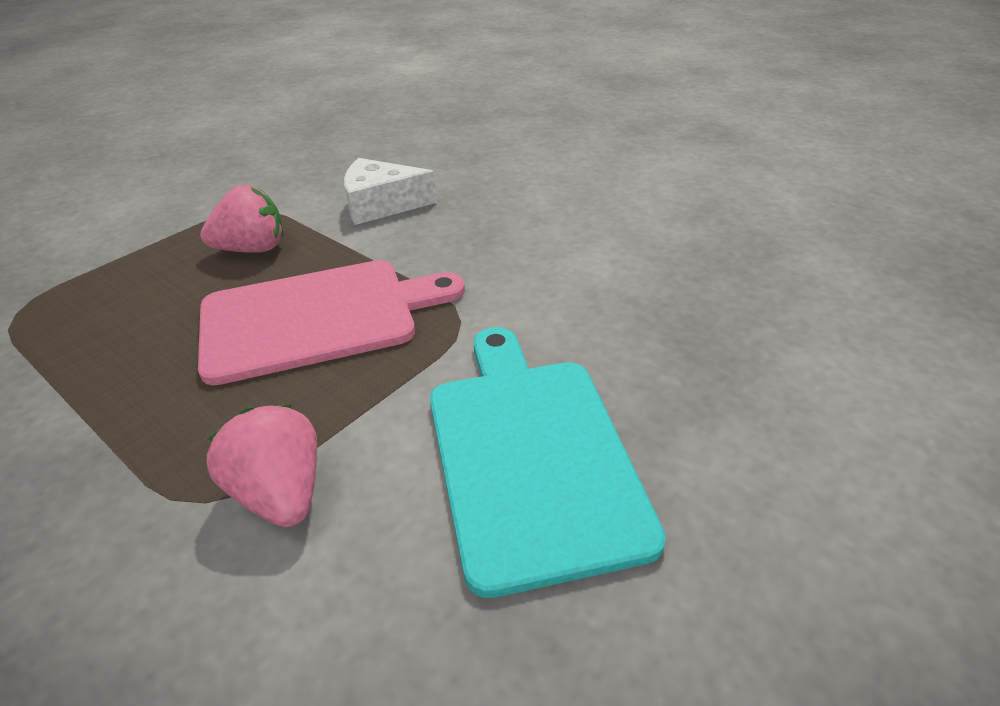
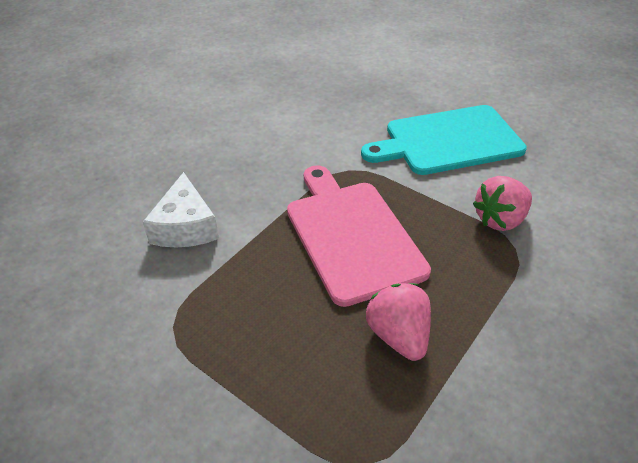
camera: 95 degrees left, 5 degrees up
pink strawberry [200,185,284,253] -> pink strawberry moved to [366,283,431,361]

